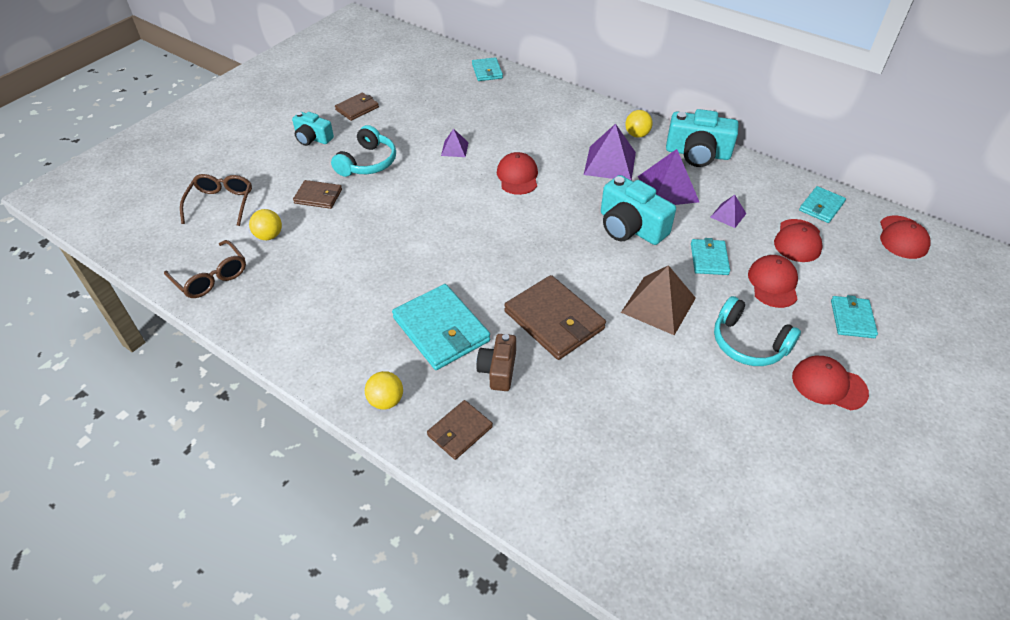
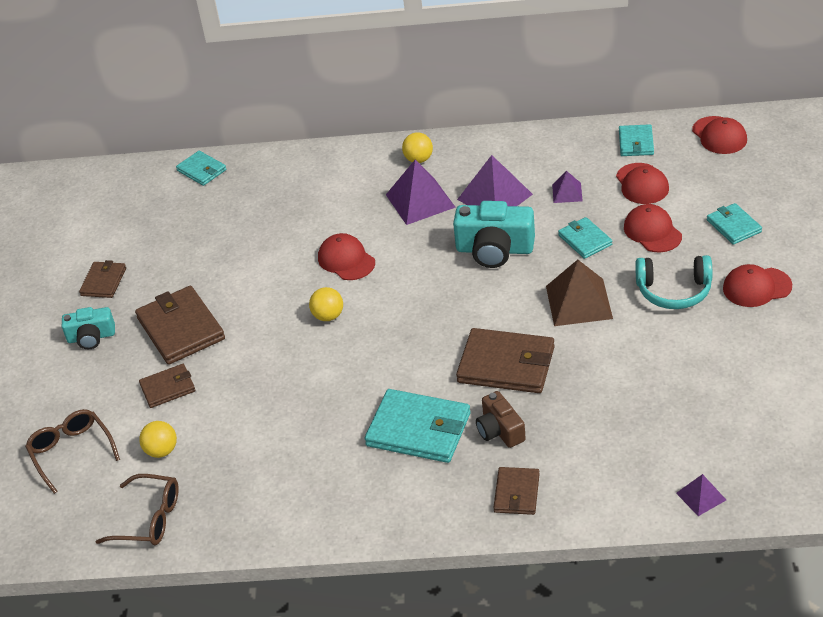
camera: 30 degrees left, 5 degrees down
turquoise headphones [331,125,396,177] -> brown wallet [135,286,225,365]
yellow ball [365,371,403,409] -> yellow ball moved to [309,287,343,321]
purple pyramid [441,129,469,157] -> purple pyramid moved to [676,474,726,516]
turquoise camera [666,109,739,167] -> none

